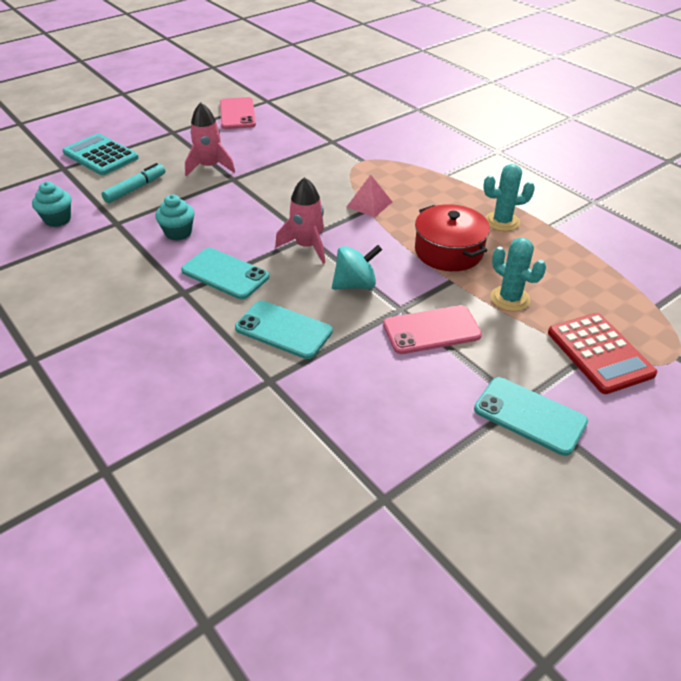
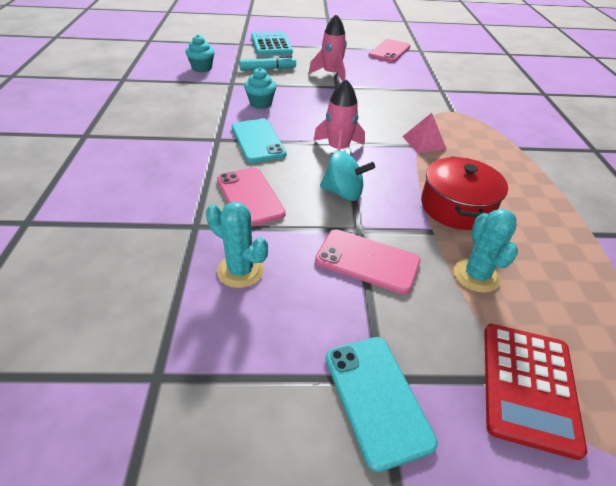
camera: 35 degrees right, 0 degrees up
turquoise phone [235,300,333,359] -> pink phone [217,167,286,227]
turquoise cactus [483,164,535,231] -> turquoise cactus moved to [206,202,268,288]

